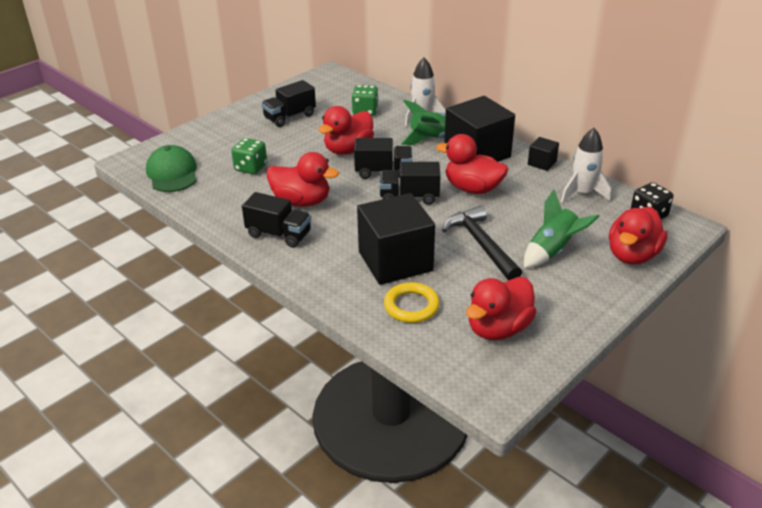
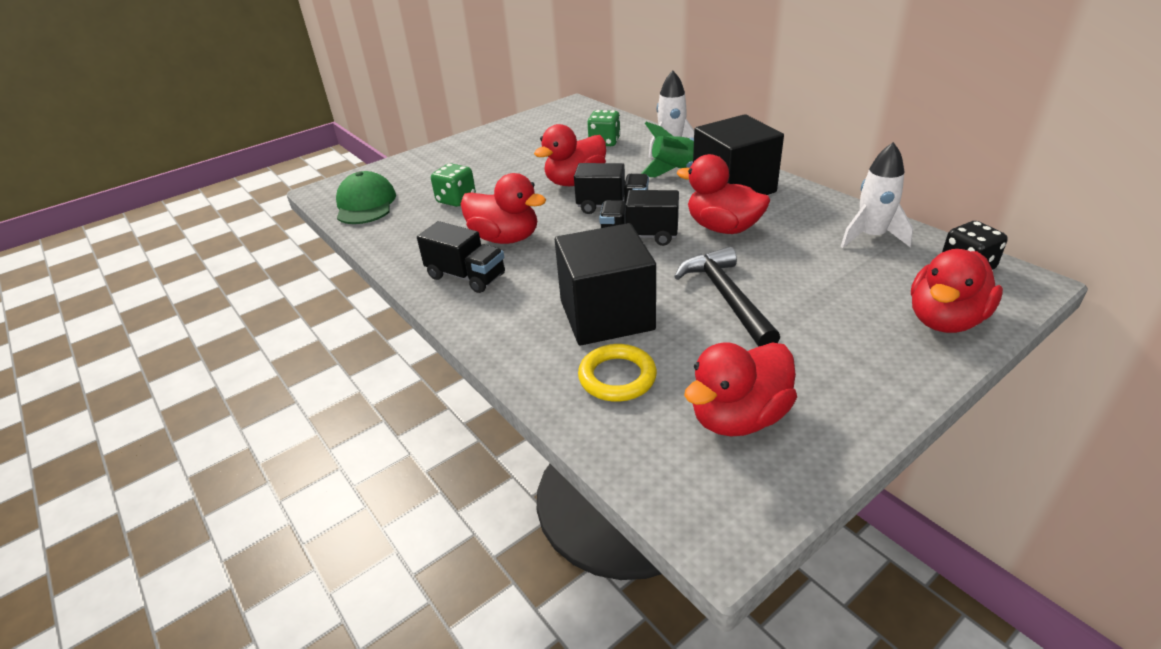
camera: 10 degrees right, 0 degrees up
black truck [261,80,316,127] -> none
green rocket [524,189,600,268] -> none
black cube [528,137,559,171] -> none

